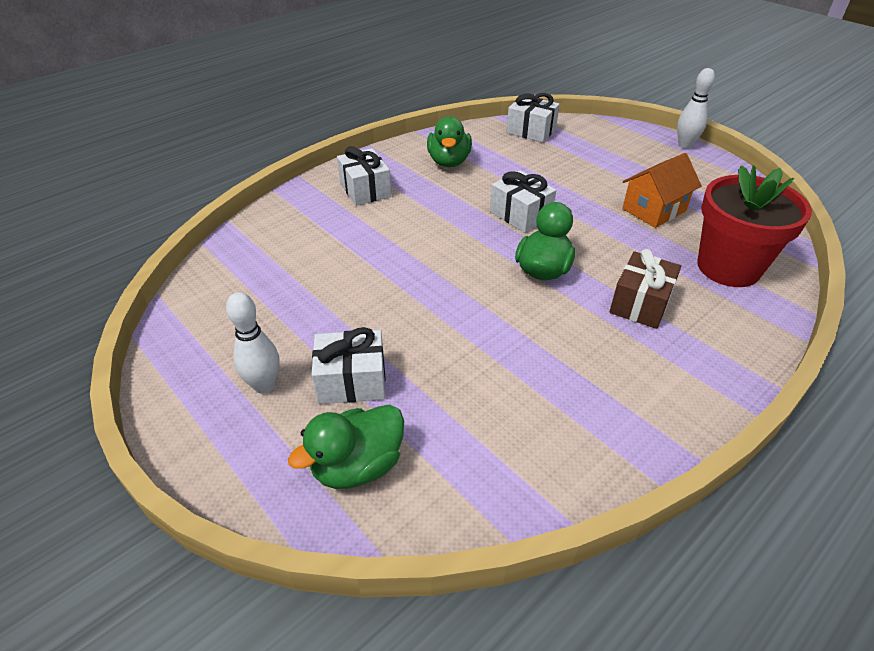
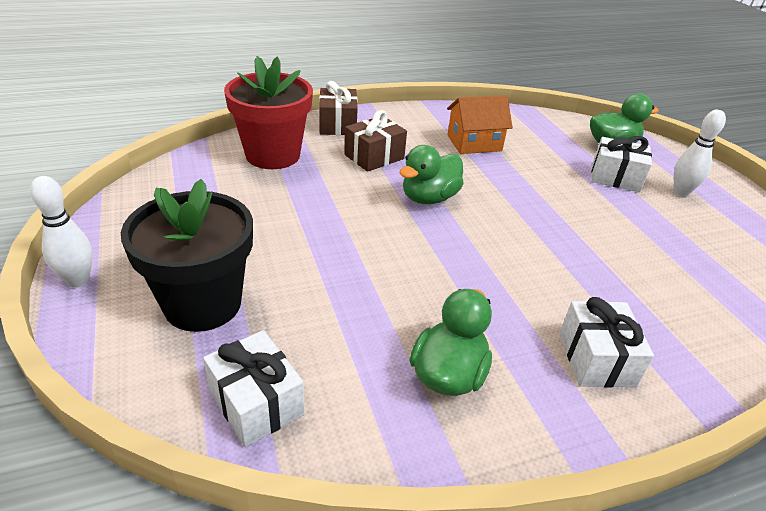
camera: 160 degrees left, 5 degrees down
white gift [490,170,556,233] -> none
orange house [622,153,702,228] -> orange house moved to [447,95,513,154]
none -> black flower pot [121,179,253,332]
none -> brown gift [319,81,358,135]

